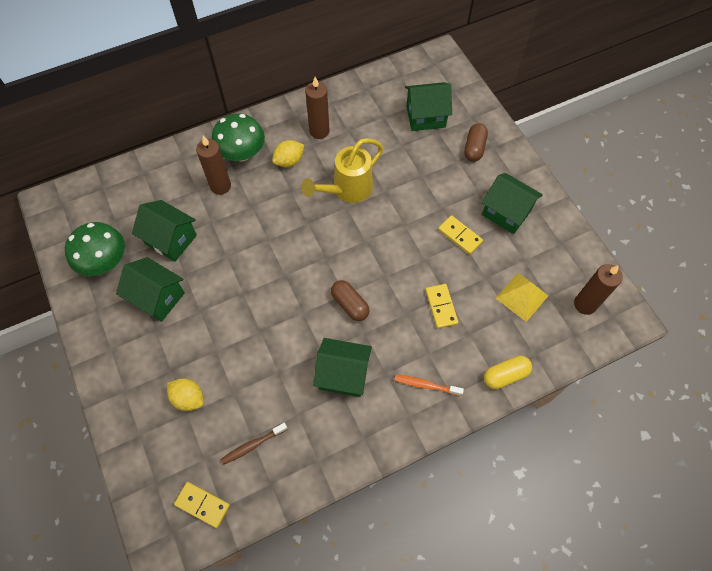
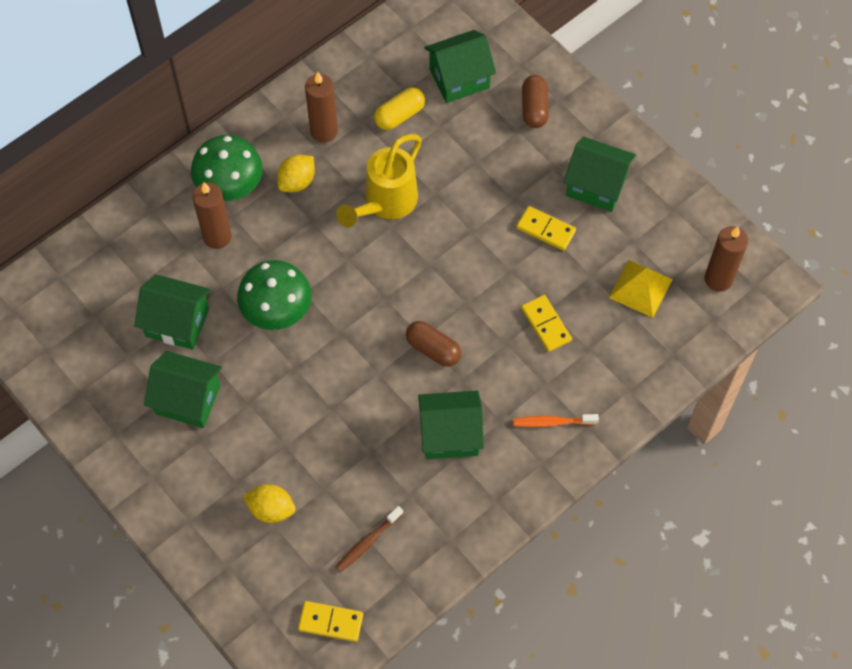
camera: 15 degrees left, 0 degrees up
green mushroom [65,222,125,276] -> green mushroom moved to [237,260,311,330]
yellow capsule [484,356,532,389] -> yellow capsule moved to [374,87,425,130]

